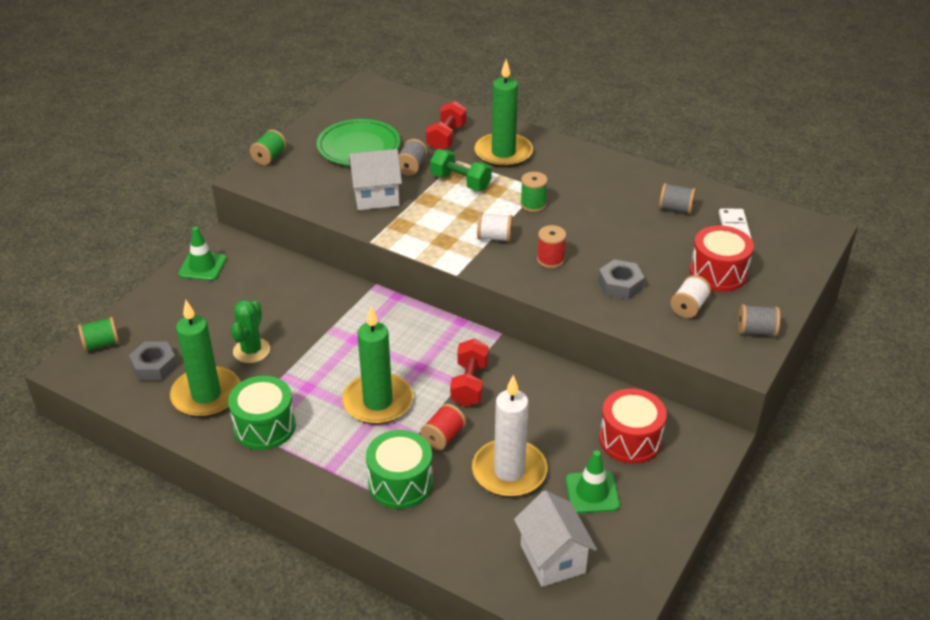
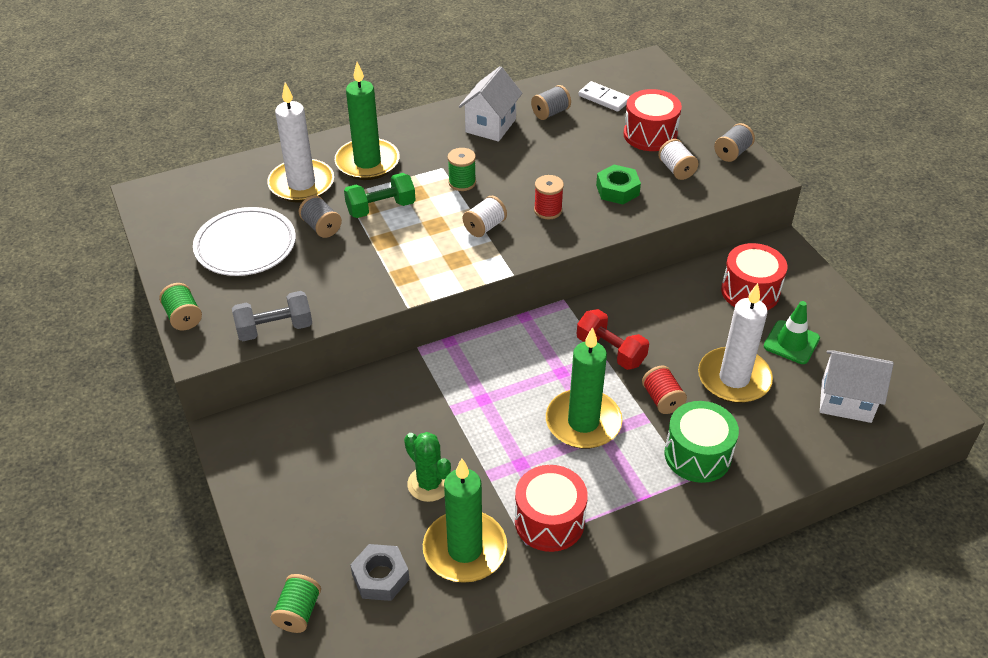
camera: 55 degrees left, 5 degrees up
green traffic cone [178,227,227,281] -> none
green drum [228,376,296,450] -> red drum [515,465,588,552]
green plate [317,119,400,166] -> white plate [193,207,296,276]
white house [349,149,402,210] -> white house moved to [459,66,523,142]
red dumbbell [426,101,467,150] -> white candle [267,83,334,203]
grey nut [598,259,645,300] -> green nut [596,165,641,204]
none -> grey dumbbell [232,291,312,341]

